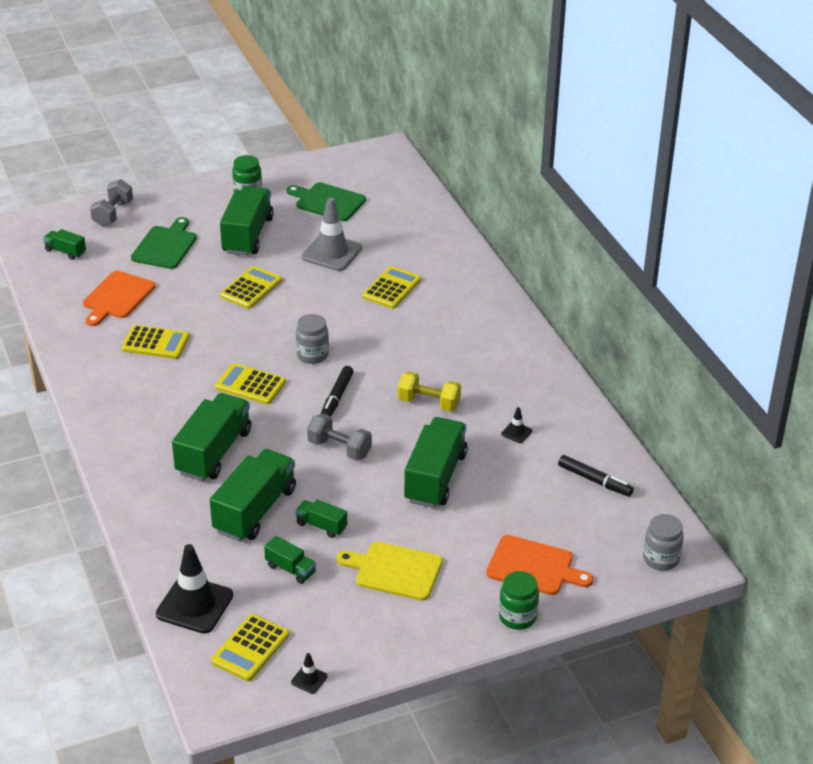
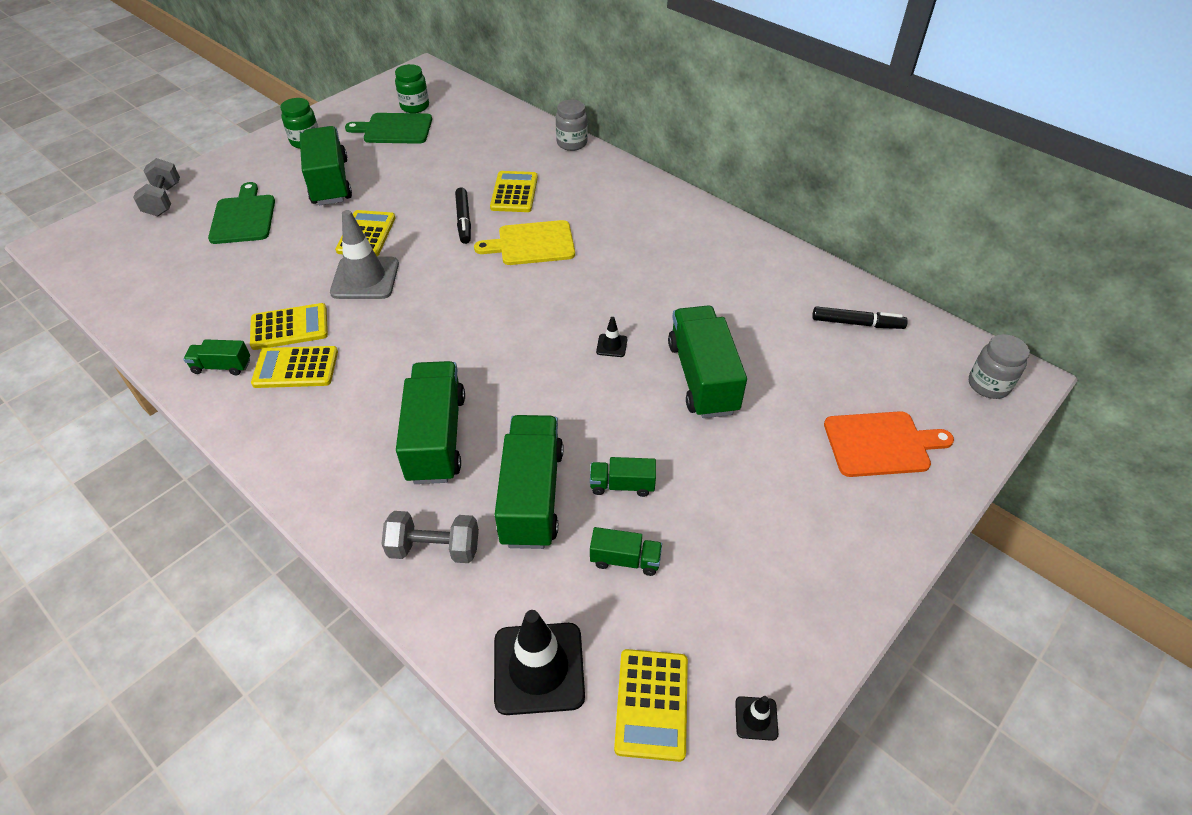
camera: 25 degrees left, 10 degrees up
green truck [43,229,86,260] -> green truck moved to [183,339,250,376]
orange cutting board [83,271,156,326] -> none
yellow calculator [215,363,286,405] -> yellow calculator moved to [251,346,338,388]
grey jar [296,314,329,364] -> grey jar moved to [556,100,588,151]
grey traffic cone [301,197,362,271] -> grey traffic cone moved to [330,210,399,299]
grey dumbbell [307,414,372,460] -> grey dumbbell moved to [381,511,479,563]
black marker [321,366,354,416] -> black marker moved to [455,187,471,244]
yellow cutting board [336,542,443,601] -> yellow cutting board moved to [474,220,575,265]
yellow dumbbell [398,371,461,412] -> none
green jar [499,571,539,630] -> green jar moved to [395,64,429,113]
black traffic cone [501,407,532,443] -> black traffic cone moved to [596,317,627,357]

